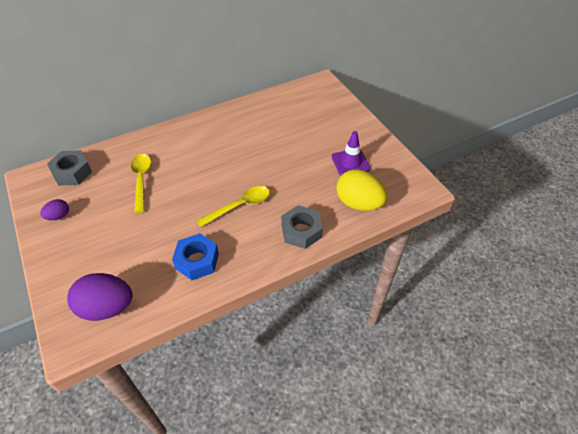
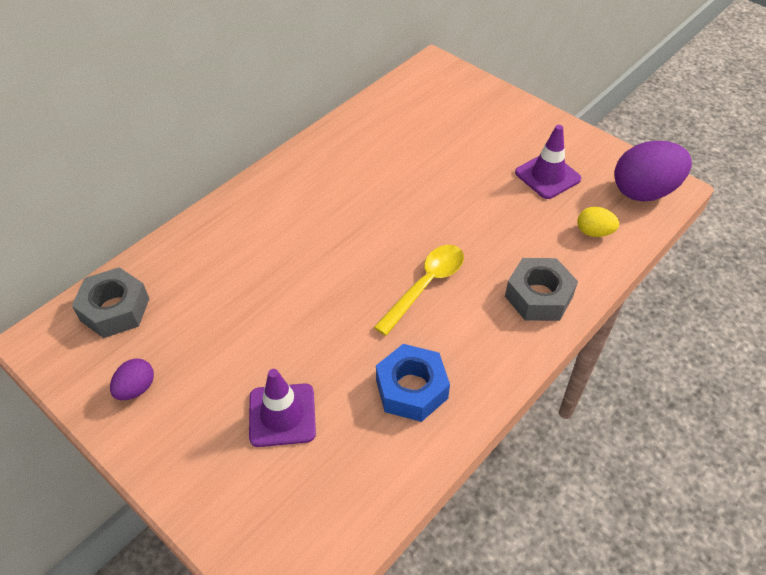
camera: 20 degrees left, 0 degrees up
purple egg [67,273,133,321] -> purple egg moved to [614,141,692,202]
yellow spoon [131,154,151,213] -> none
yellow egg [336,169,387,211] -> yellow egg [577,207,619,237], size x0.50
none -> purple traffic cone [249,369,316,447]

